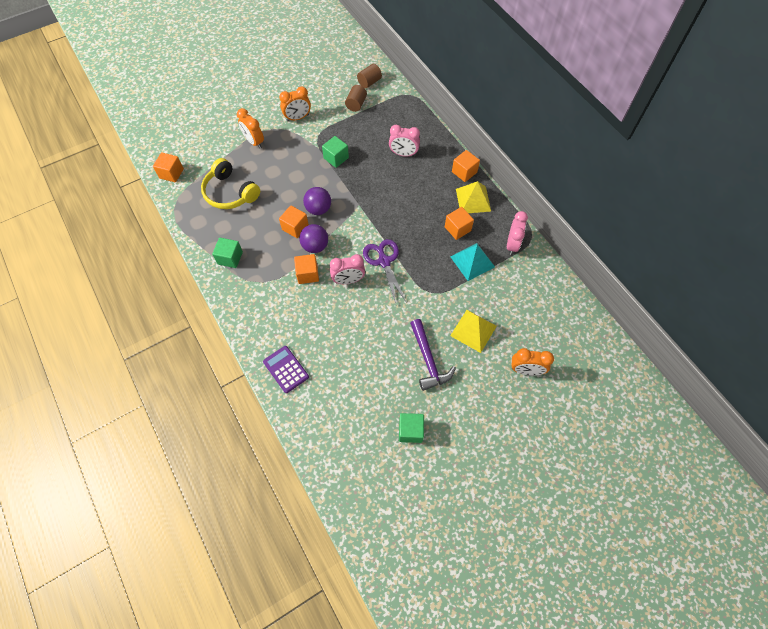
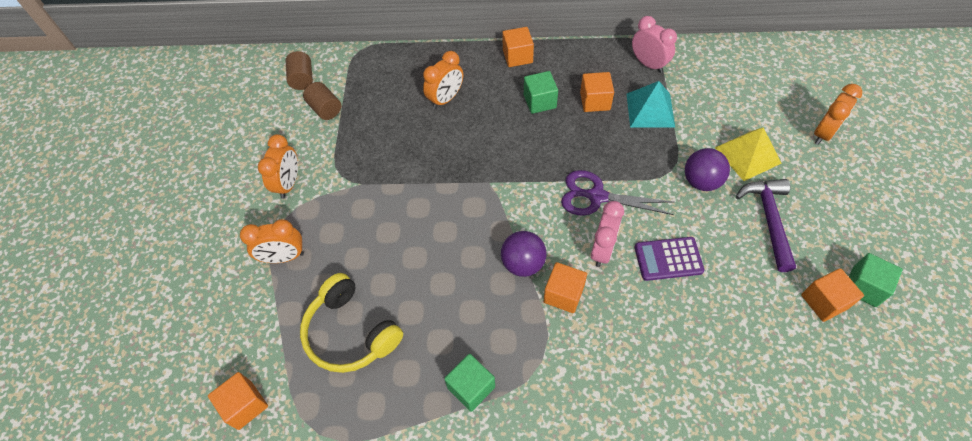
camera: 55 degrees left, 5 degrees down
yellow headphones [201,158,260,209] -> yellow headphones turned 60 degrees clockwise [300,273,403,373]
purple calculator [263,346,309,393] -> purple calculator moved to [635,237,705,281]
orange cube [279,205,309,238] -> orange cube moved to [801,268,864,322]
purple ball [303,187,331,215] -> purple ball moved to [685,148,730,191]
green cube [322,136,349,168] -> green cube moved to [524,71,558,114]
pink clock [389,125,420,157] -> orange clock [423,51,463,109]
purple hammer [410,319,456,391] -> purple hammer turned 105 degrees counterclockwise [736,179,796,272]
yellow pyramid [456,181,491,213] -> none

